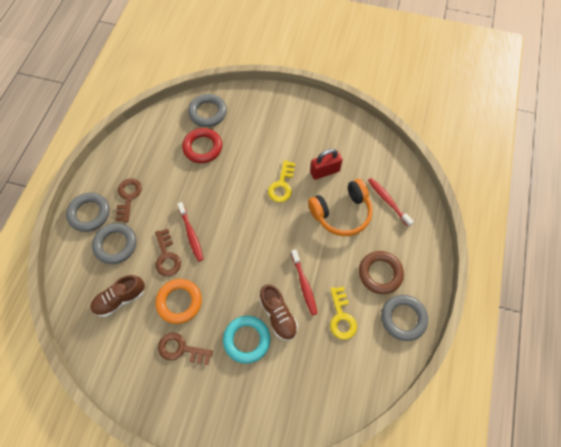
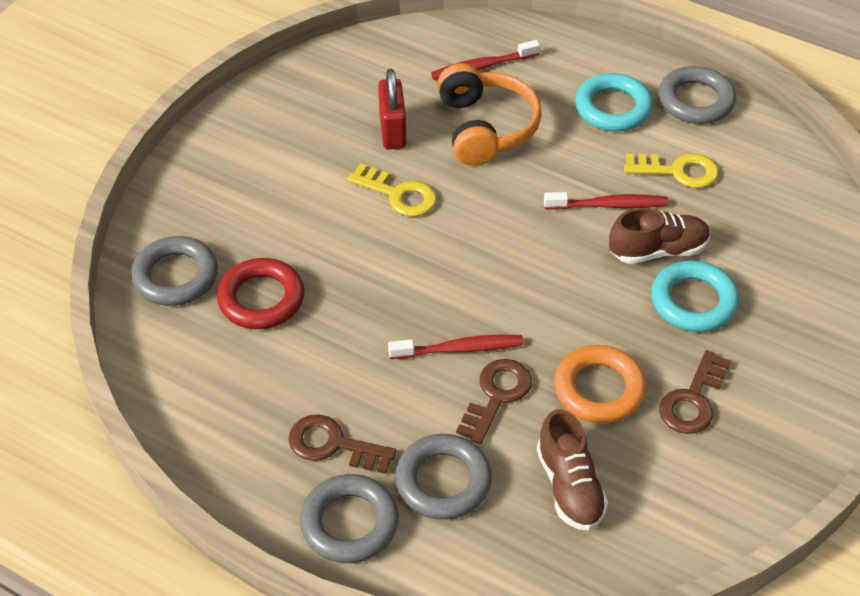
camera: 75 degrees left, 15 degrees down
brown key [155,229,181,277] -> brown key turned 60 degrees counterclockwise [456,359,532,444]
brown ring [359,251,404,294] -> turquoise ring [575,73,653,131]

